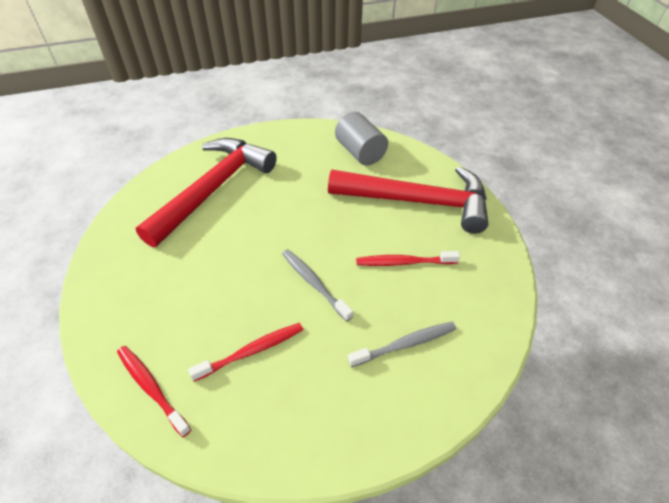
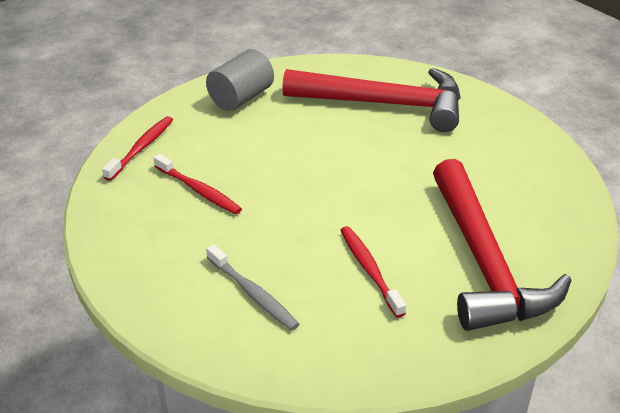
camera: 70 degrees right, 10 degrees down
grey toothbrush [282,249,353,322] -> none
grey cylinder [335,112,388,166] -> grey cylinder moved to [206,49,274,111]

